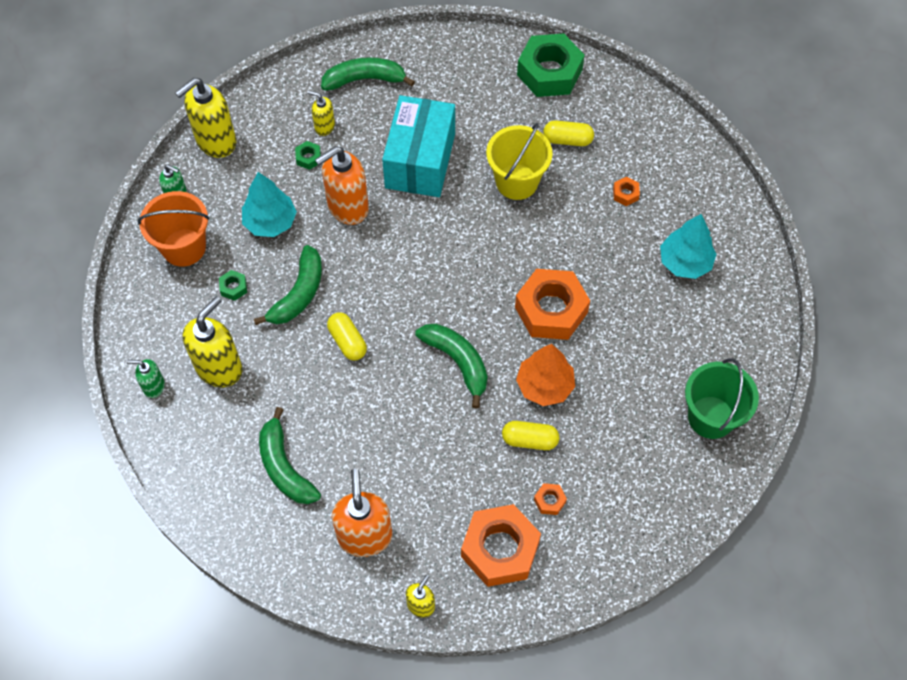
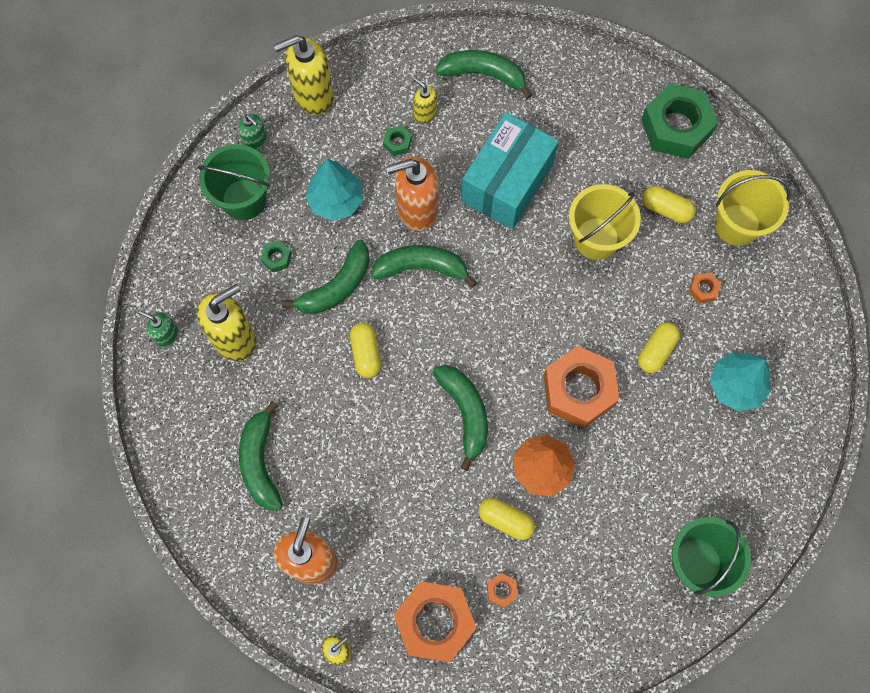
camera: 20 degrees right, 10 degrees up
orange bucket [137,191,210,267] -> green bucket [198,144,270,220]
none -> green banana [371,245,477,287]
none -> yellow capsule [638,322,680,373]
none -> yellow bucket [715,170,791,246]

